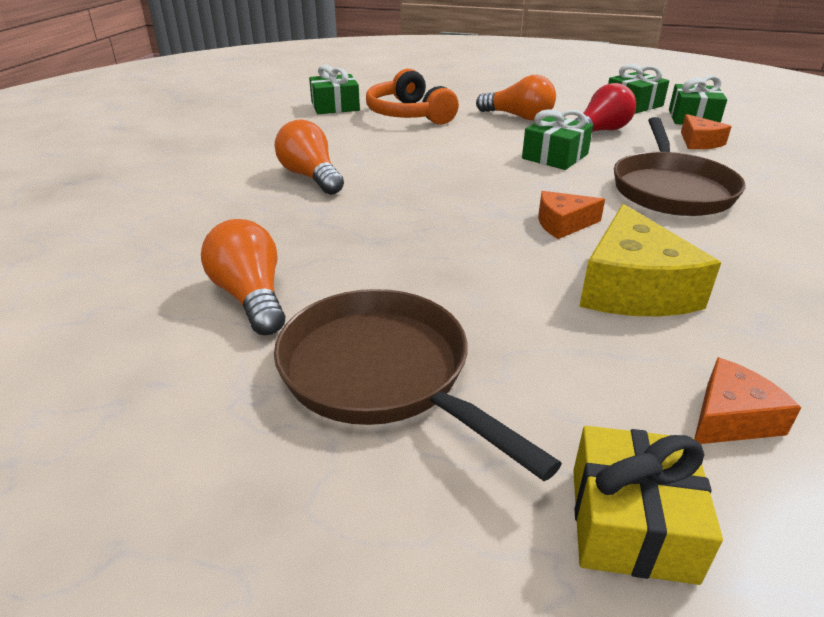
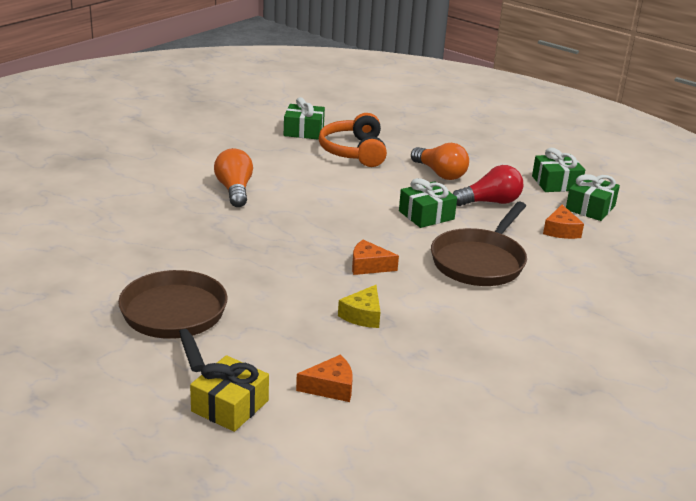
camera: 20 degrees right, 5 degrees down
orange light bulb [201,219,285,335] -> none
yellow cheese [579,204,721,317] -> yellow cheese [338,285,380,328], size x0.56

